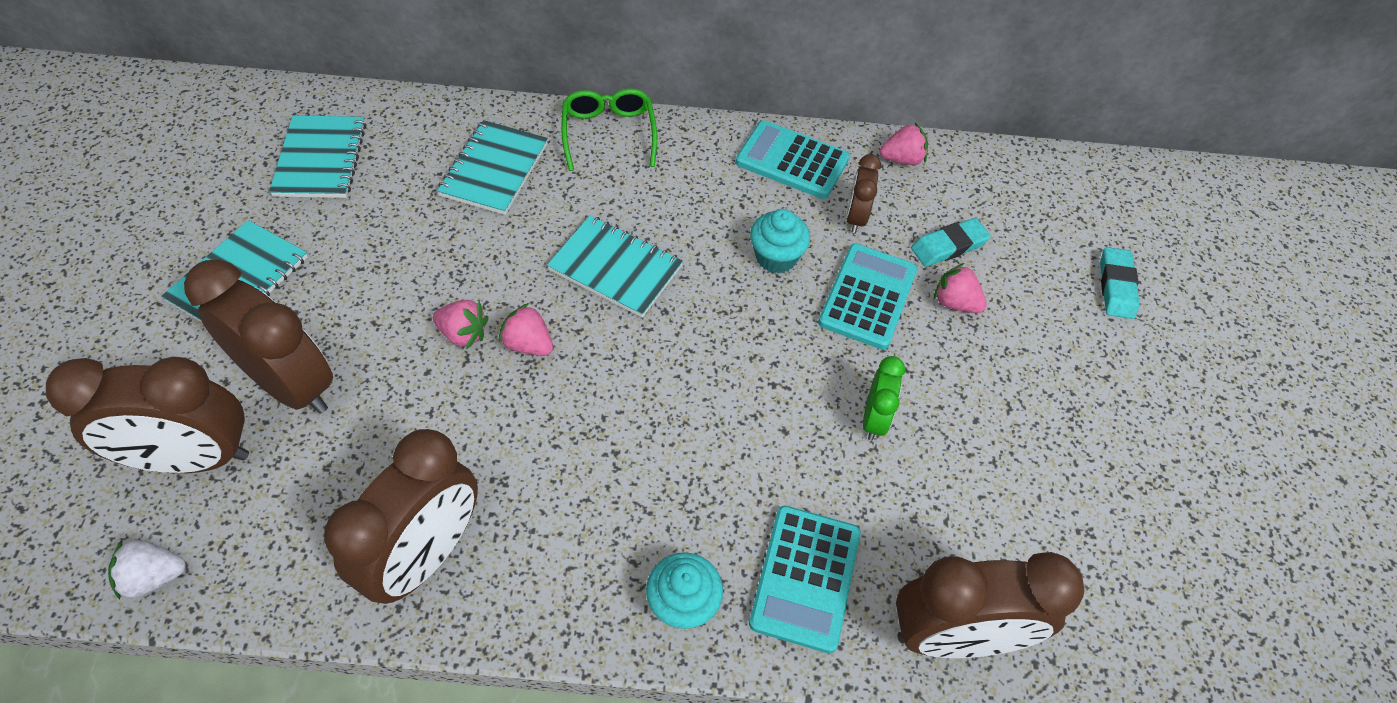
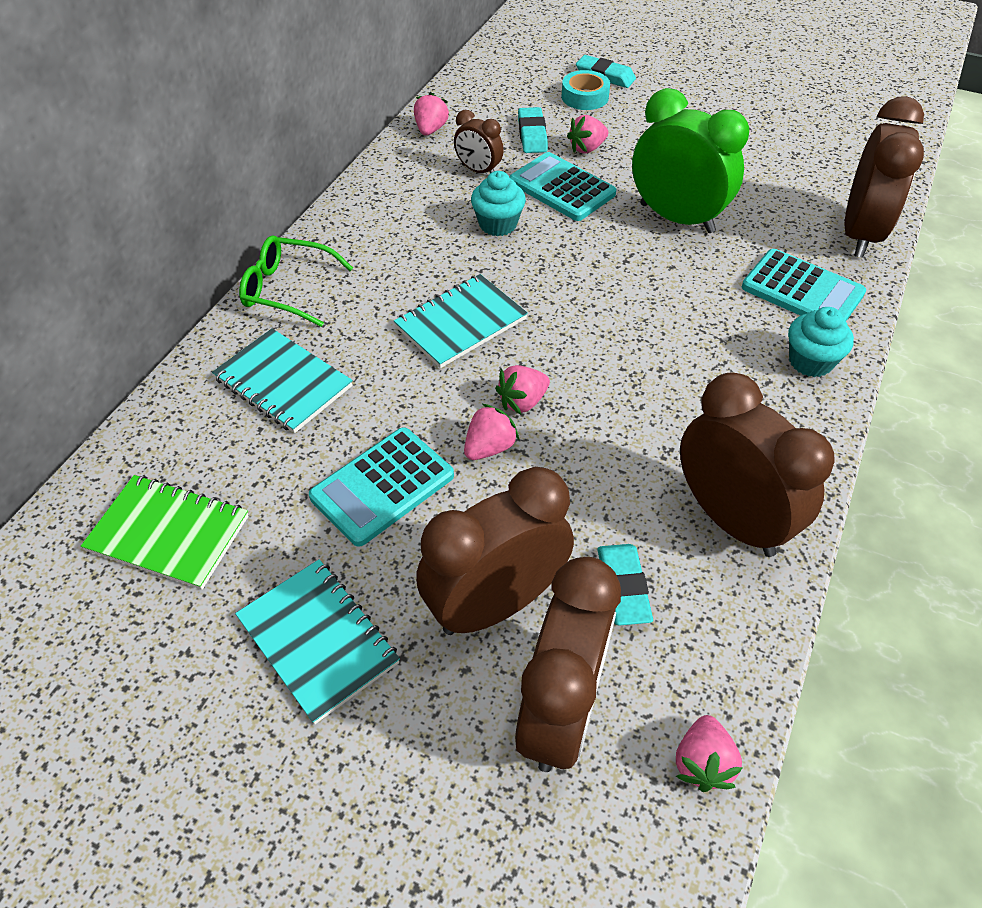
camera: 65 degrees left, 5 degrees down
white strawberry [108,540,186,600] -> pink strawberry [675,715,743,792]
turquoise notebook [269,115,366,198] -> green notebook [81,475,248,590]
turquoise calculator [736,120,850,199] -> turquoise calculator moved to [309,427,454,547]
green clock [863,356,905,440] -> green clock [632,88,749,233], size x1.97
none -> turquoise tape [561,70,610,110]
none -> turquoise eraser [598,544,653,626]

